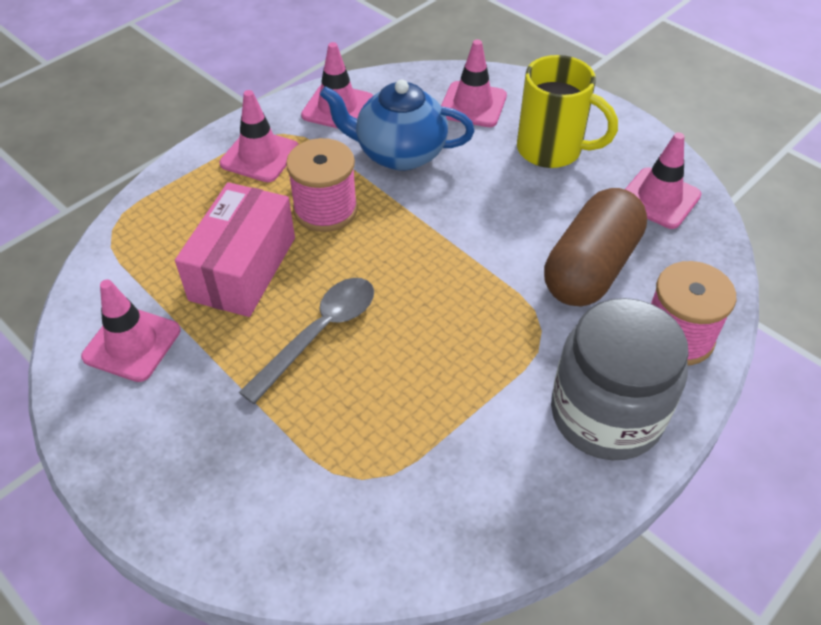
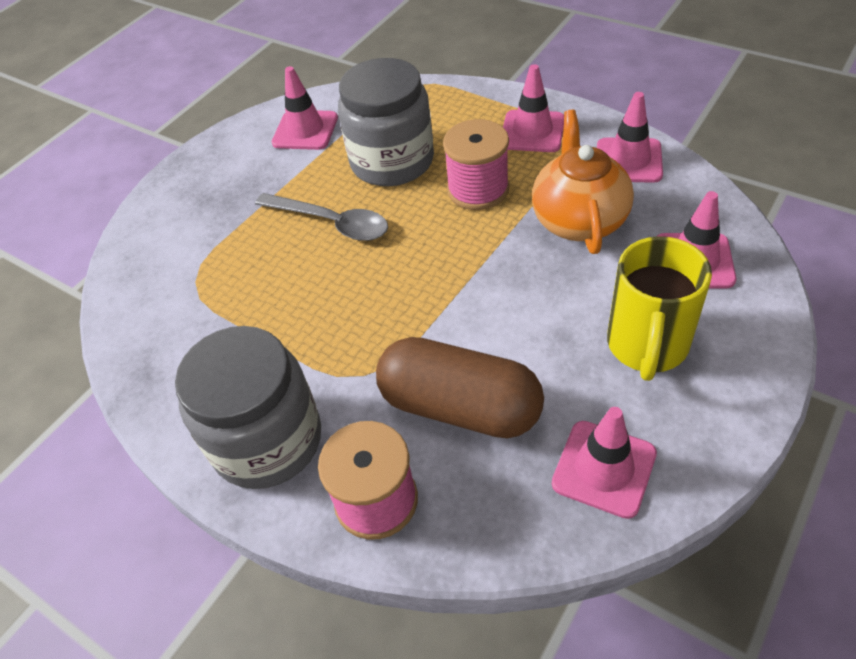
camera: 85 degrees right, 0 degrees up
pink box [175,182,295,317] -> grey jar [338,58,434,186]
blue teapot [320,80,474,171] -> orange teapot [532,110,634,254]

